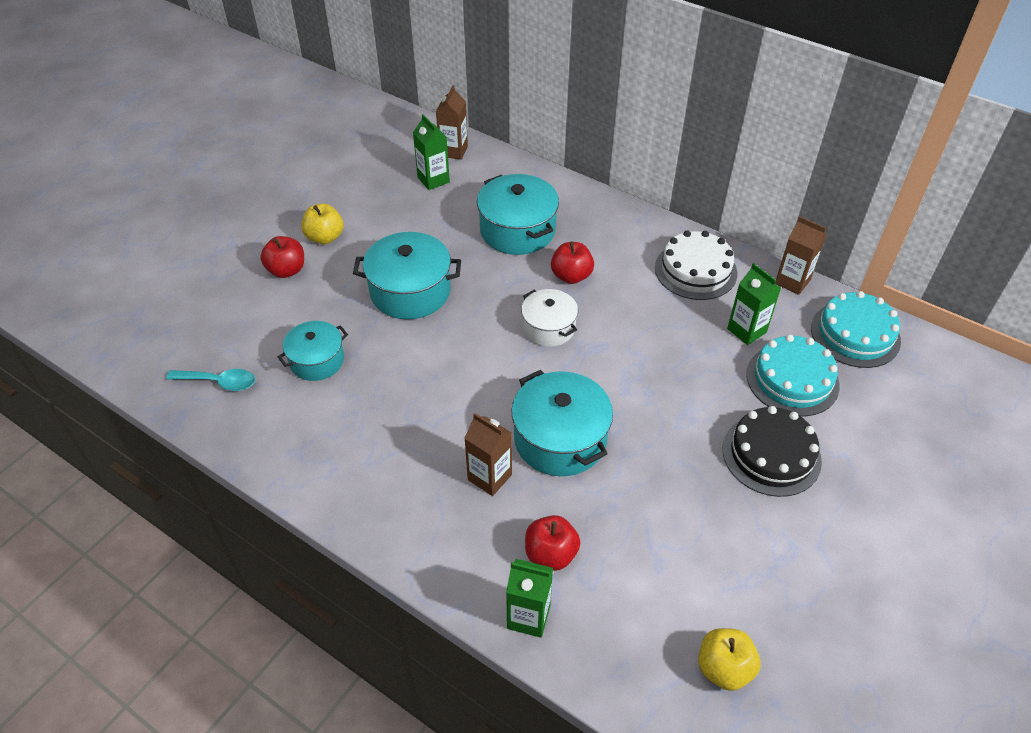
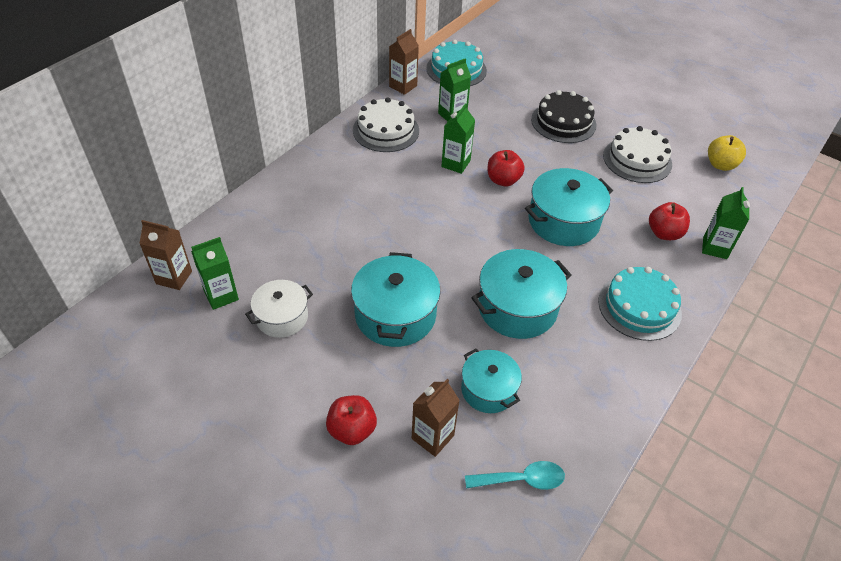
camera: 90 degrees left, 0 degrees up
turquoise spoon [166,369,255,391] -> turquoise spoon turned 75 degrees clockwise [465,461,565,490]
yellow apple [301,204,343,244] -> none
brown carton [464,413,512,496] -> brown carton moved to [412,379,460,457]
turquoise pot [477,174,559,255] -> turquoise pot moved to [471,249,572,339]
white pot [521,289,578,347] -> white pot moved to [245,280,313,338]
red apple [551,241,594,284] -> red apple moved to [488,150,525,186]
turquoise cake [746,334,840,416] -> turquoise cake moved to [598,267,682,341]
none -> green carton [441,104,475,174]
none -> white cake [603,126,672,183]

